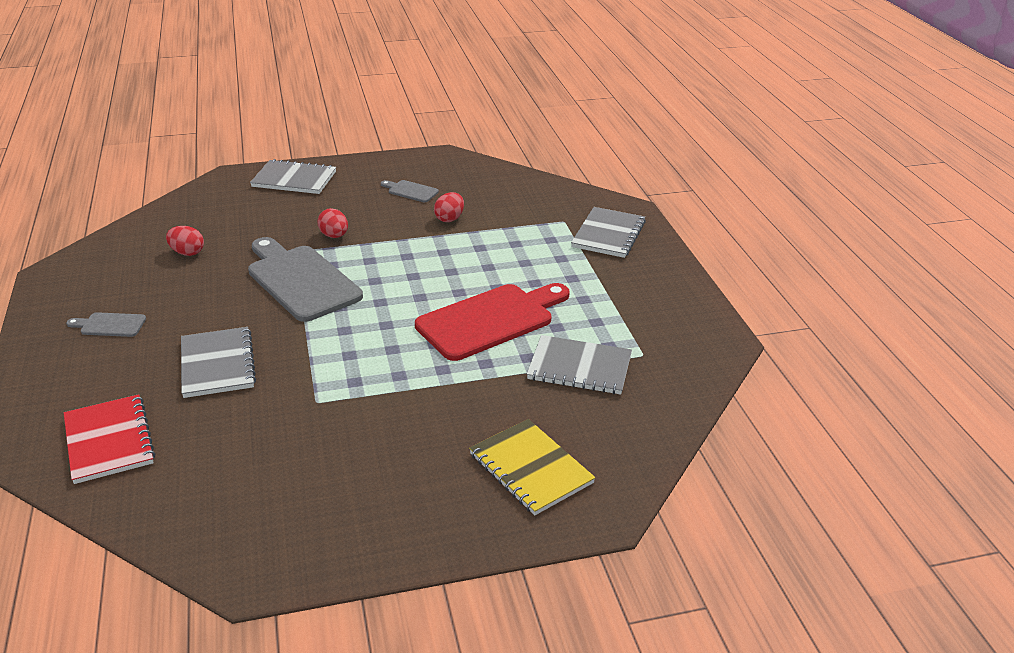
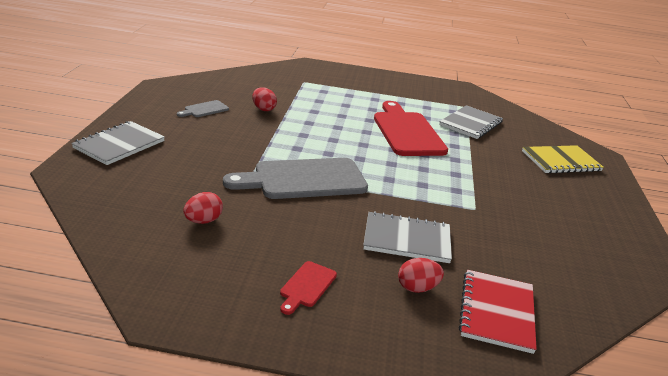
camera: 70 degrees left, 5 degrees down
red notebook [64,394,155,484] -> red notebook turned 75 degrees counterclockwise [459,270,537,354]
grey cutting board [66,312,146,337] -> red cutting board [280,261,337,315]
red egg [317,208,348,238] -> red egg moved to [398,258,444,293]
grey notebook [571,207,646,258] -> none

